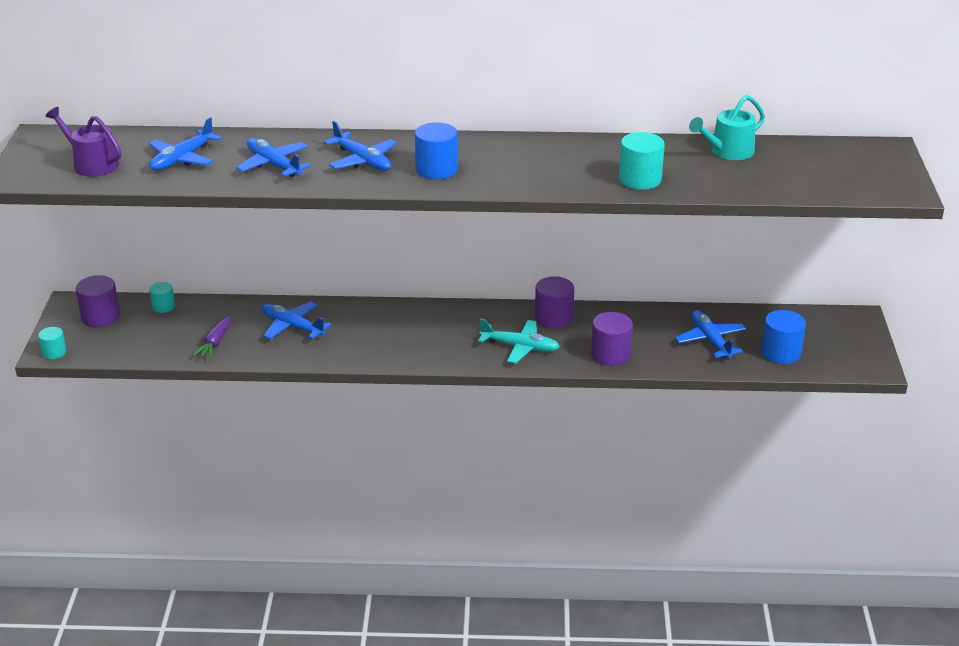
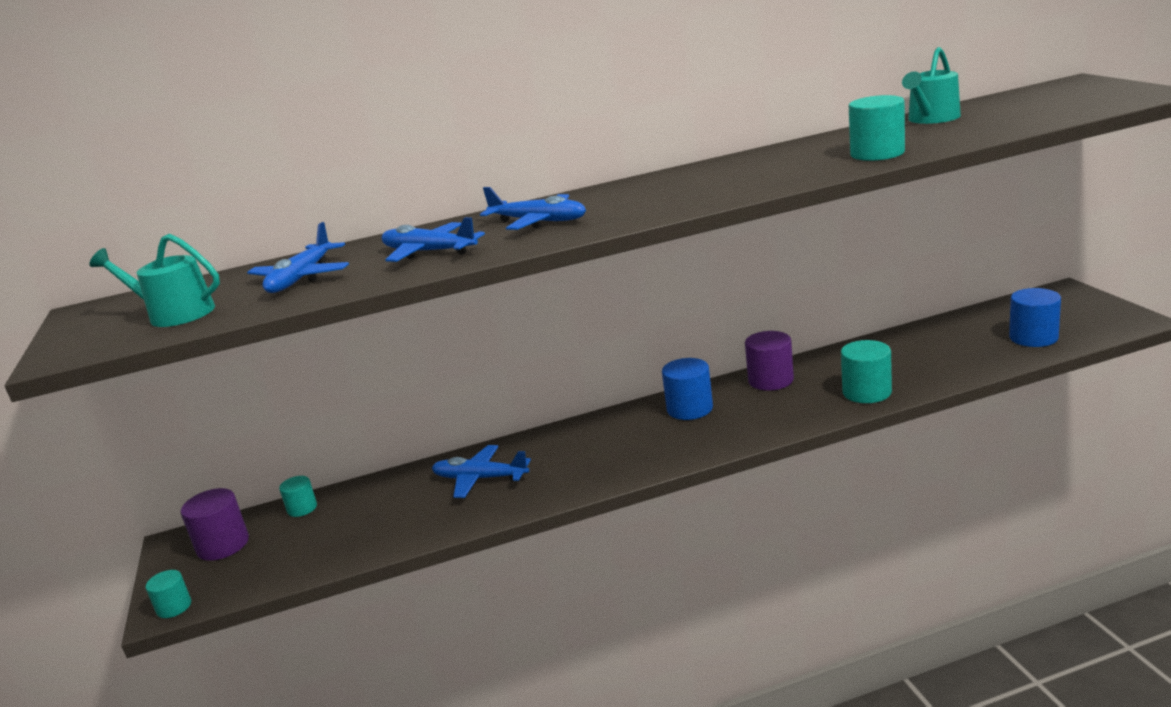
camera: 15 degrees left, 10 degrees down
purple watering can [46,107,121,177] -> turquoise watering can [89,234,220,327]
purple carrot [192,315,231,359] -> none
blue cylinder [415,122,458,179] -> blue cylinder moved to [662,358,713,420]
turquoise plane [478,319,560,363] -> none
purple cylinder [591,312,633,366] -> turquoise cylinder [841,340,892,403]
blue plane [675,310,746,358] -> none

